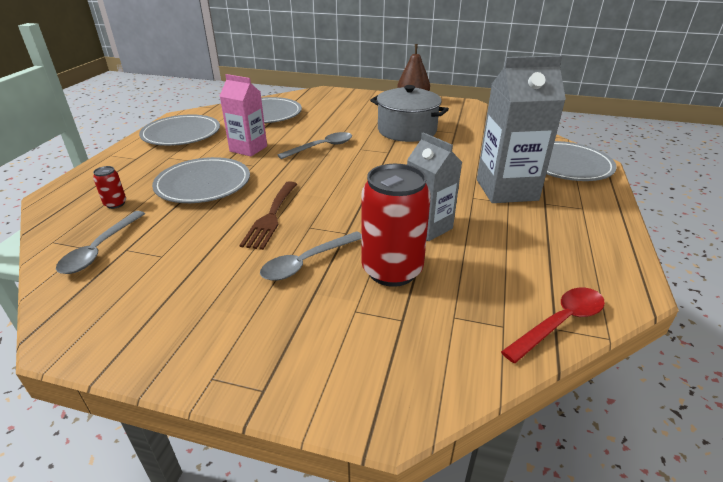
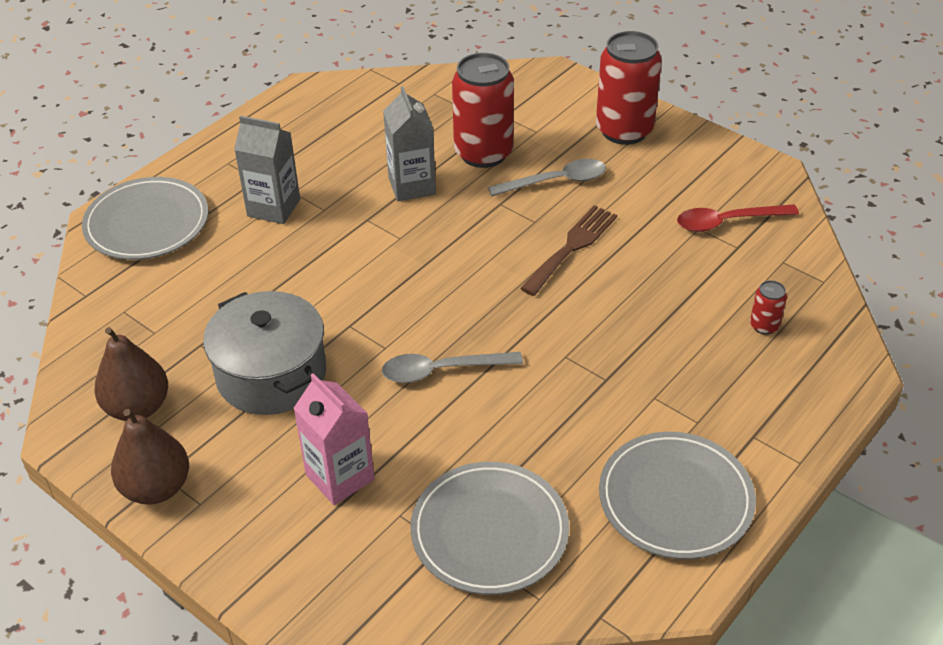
camera: 155 degrees left, 10 degrees up
grey spoon [56,211,145,274] -> none
grey plate [152,157,250,203] -> none
pink carton [220,74,267,156] -> pink carton moved to [294,373,375,505]
grey carton [477,55,566,203] -> grey carton [234,116,300,224], size x0.65
red spoon [501,288,605,363] -> red spoon moved to [677,204,799,232]
none -> brown pear [94,327,168,421]
none -> red can [596,31,662,145]

